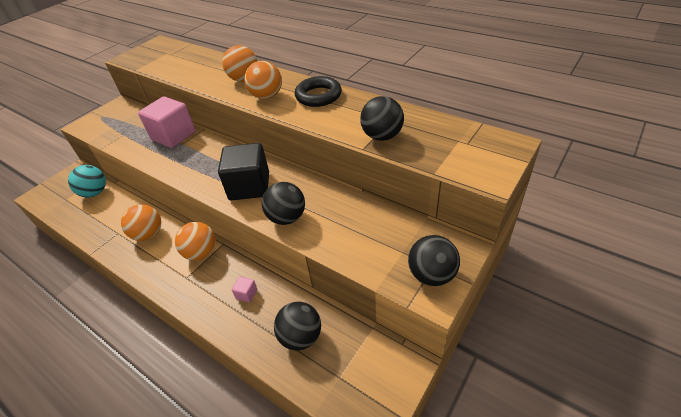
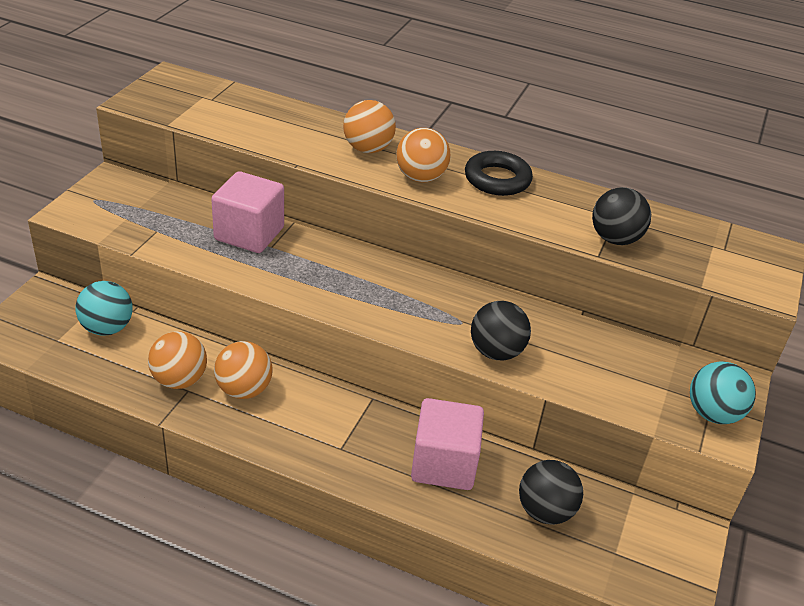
camera: 20 degrees left, 5 degrees down
orange ball [175,222,216,261] -> orange ball moved to [148,331,207,389]
black cube [218,143,269,200] -> none
pink cube [232,276,257,303] -> pink cube [411,398,484,490], size x2.47
black ball [408,235,460,286] -> turquoise ball [690,361,756,424]

